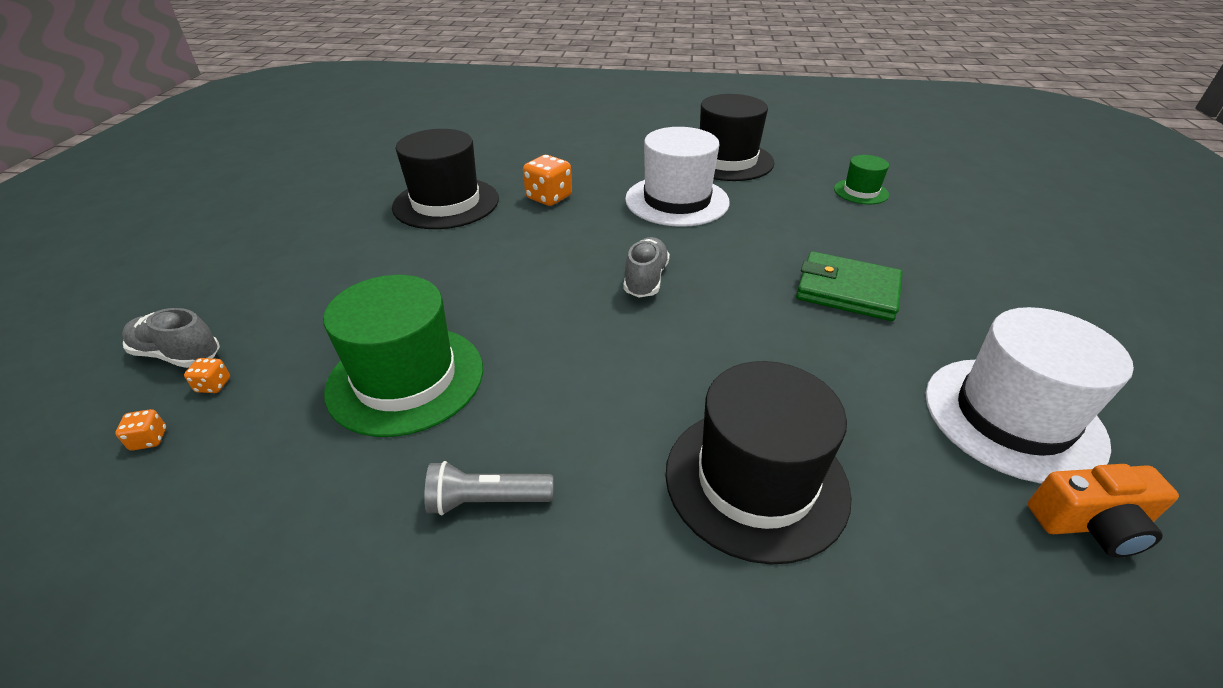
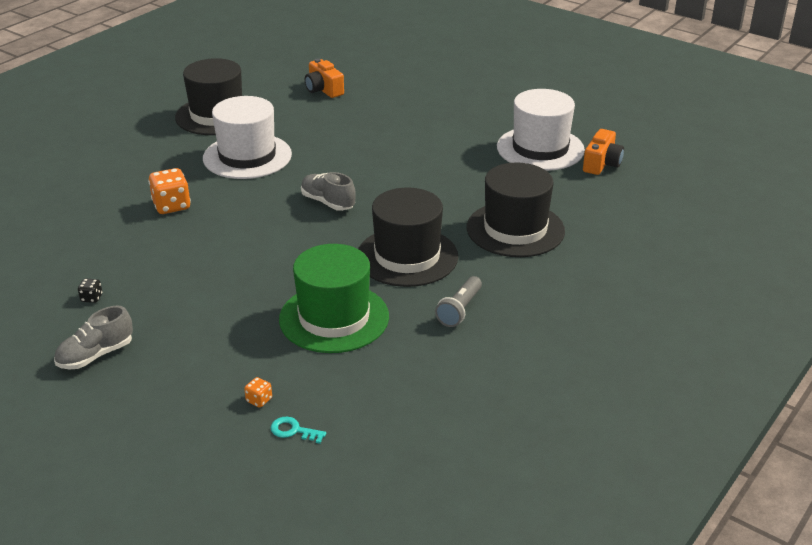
camera: 60 degrees left, 5 degrees down
orange dice [115,409,166,450] -> turquoise key [271,417,326,444]
grey shoe [122,308,220,368] -> grey shoe moved to [54,305,133,370]
black hat [392,129,499,229] -> black hat moved to [358,188,458,287]
green wallet [796,251,903,321] -> none
green hat [834,155,889,204] -> orange camera [305,58,344,98]
none -> black dice [78,278,102,303]

